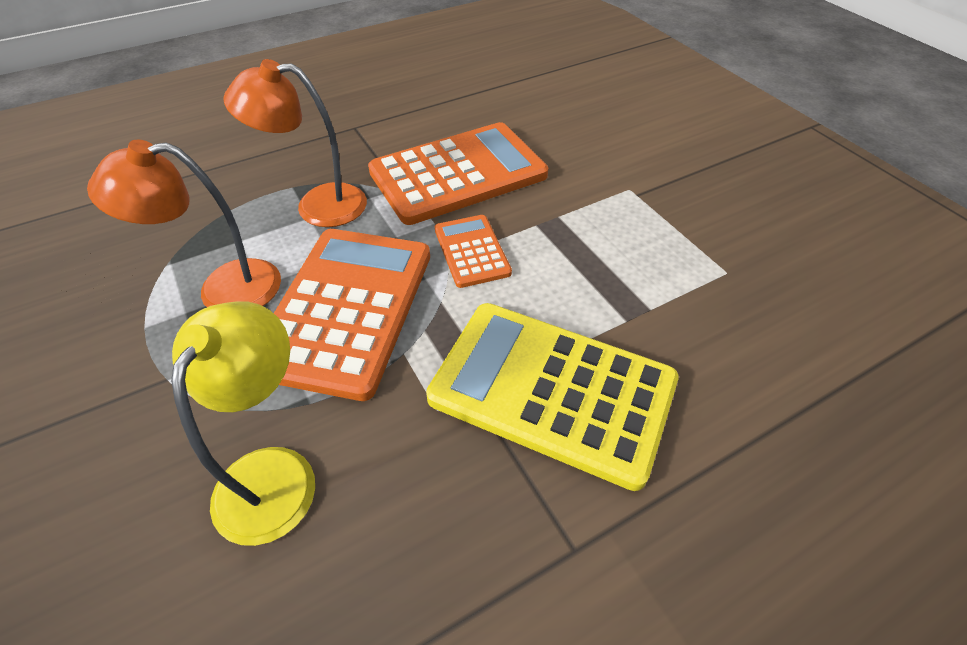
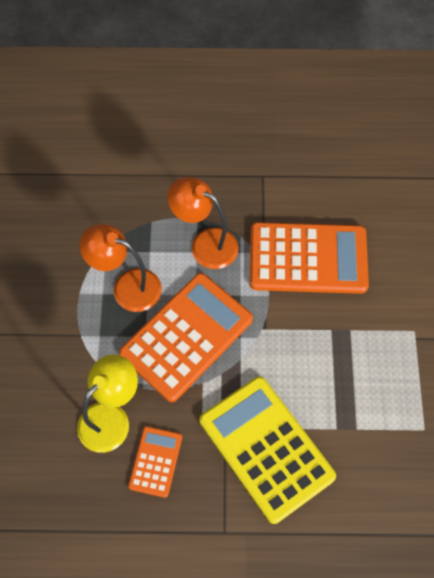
camera: 30 degrees right, 15 degrees up
orange calculator [435,215,512,288] -> orange calculator moved to [128,426,182,498]

